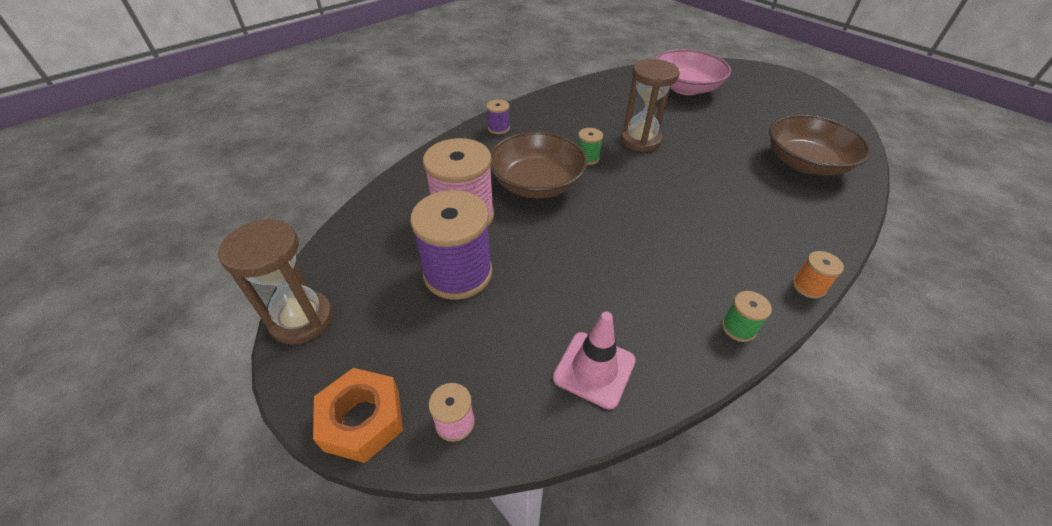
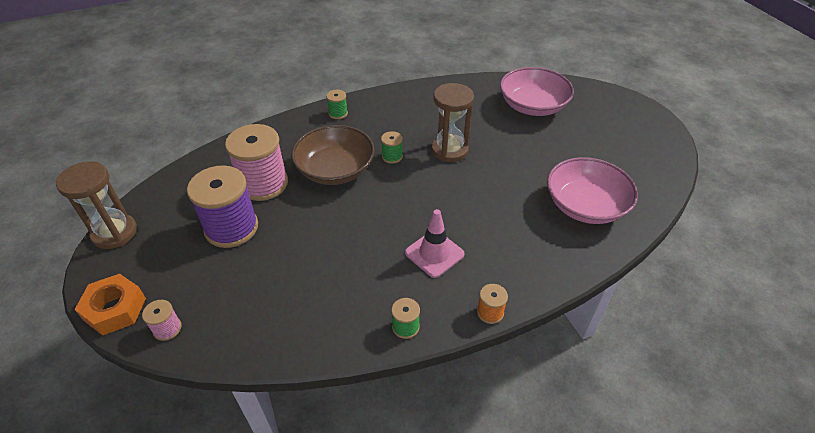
camera: 20 degrees right, 0 degrees up
purple spool [486,100,510,134] -> green spool [326,90,348,119]
pink traffic cone [553,312,636,409] -> pink traffic cone moved to [405,209,465,278]
brown bowl [769,114,871,176] -> pink bowl [547,157,638,224]

